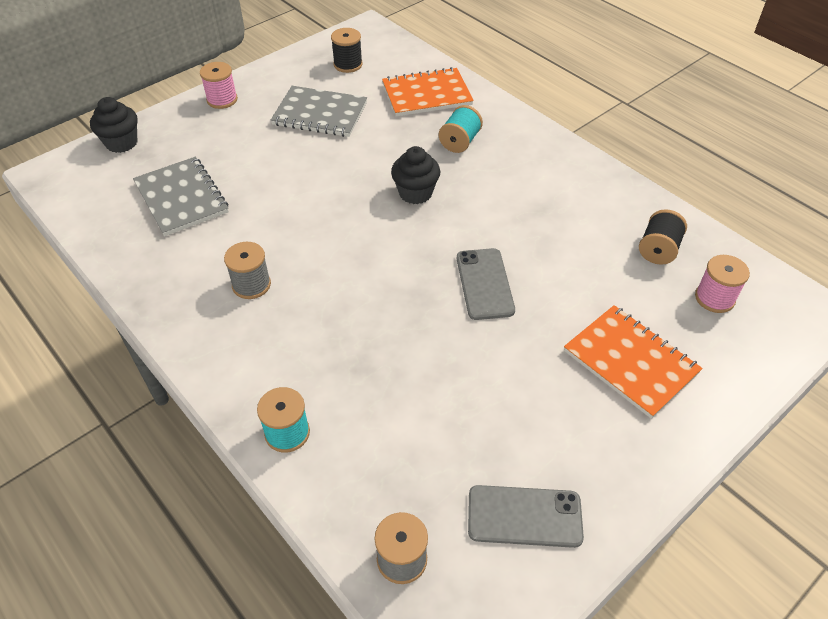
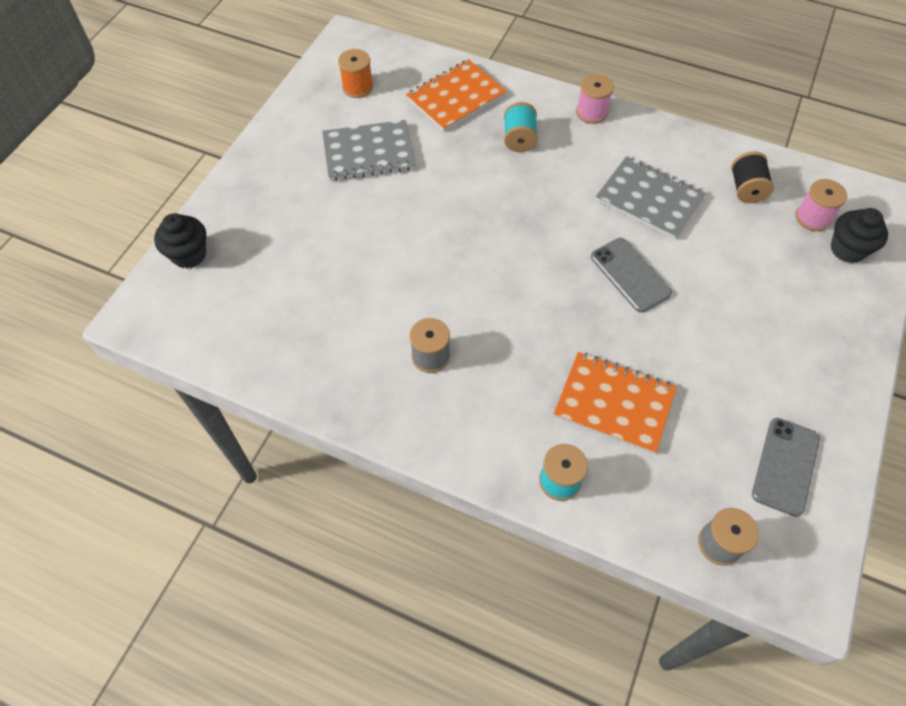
camera: 25 degrees left, 10 degrees up
grey notebook [133,157,229,236] -> grey notebook moved to [596,156,706,239]
pink spool [200,62,238,109] -> pink spool moved to [576,74,614,124]
black spool [331,28,363,73] -> orange spool [338,49,373,98]
black cupcake [391,146,440,204] -> black cupcake moved to [830,208,888,263]
grey phone [468,485,584,548] -> grey phone turned 45 degrees counterclockwise [752,418,820,517]
orange notebook [564,305,703,419] -> orange notebook moved to [554,352,677,454]

